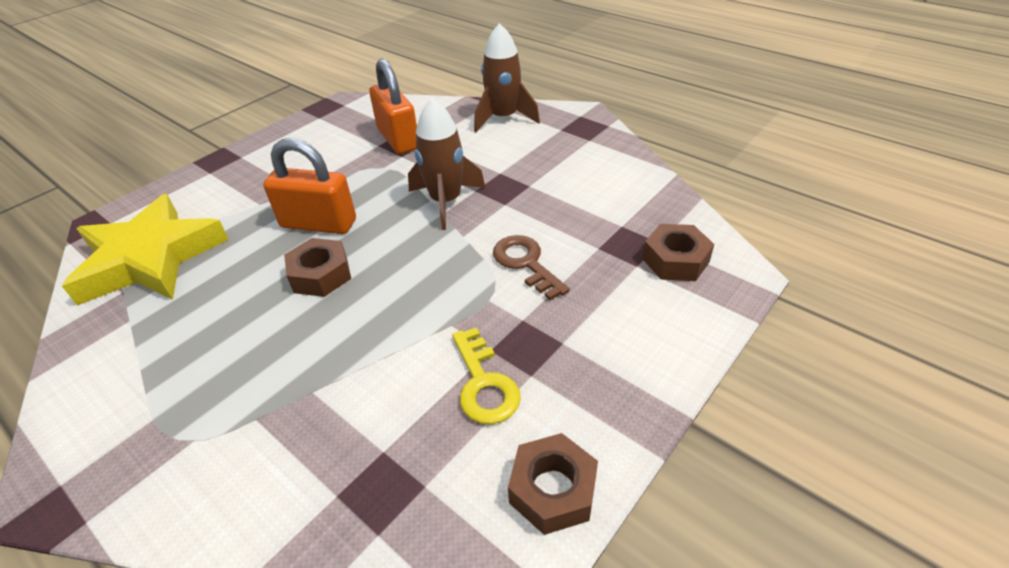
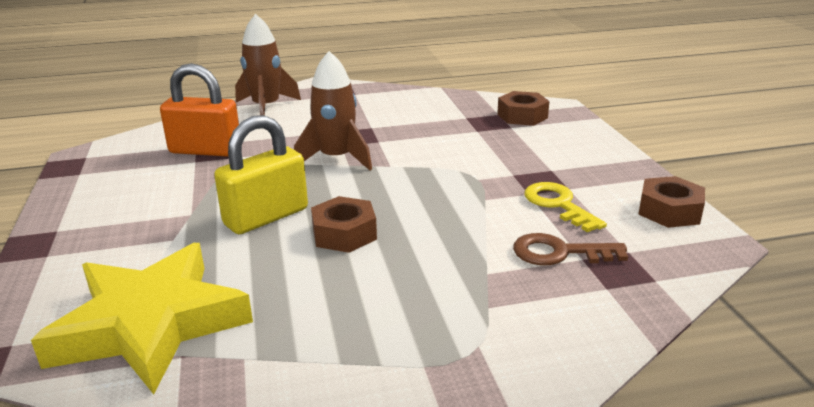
camera: 55 degrees left, 15 degrees down
orange padlock [263,138,356,234] -> yellow padlock [214,115,308,234]
yellow key [452,327,521,424] -> yellow key turned 135 degrees counterclockwise [525,182,607,232]
brown key [493,235,570,300] -> brown key moved to [513,233,628,265]

